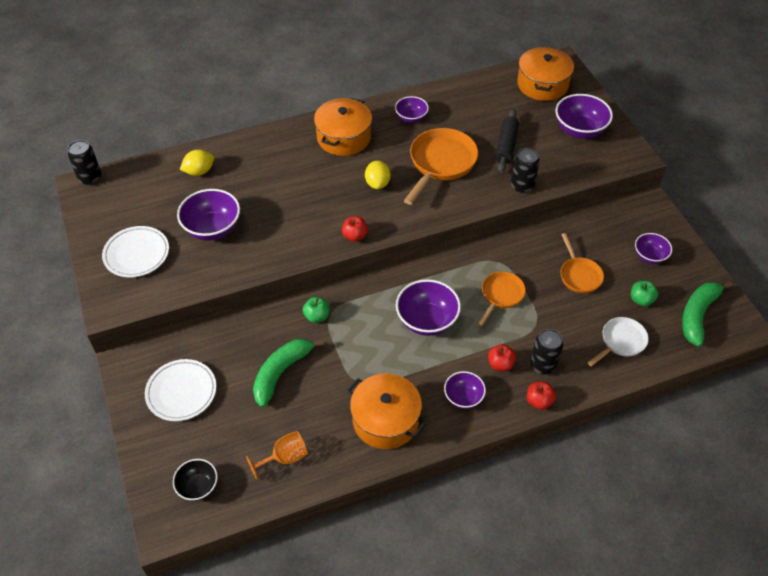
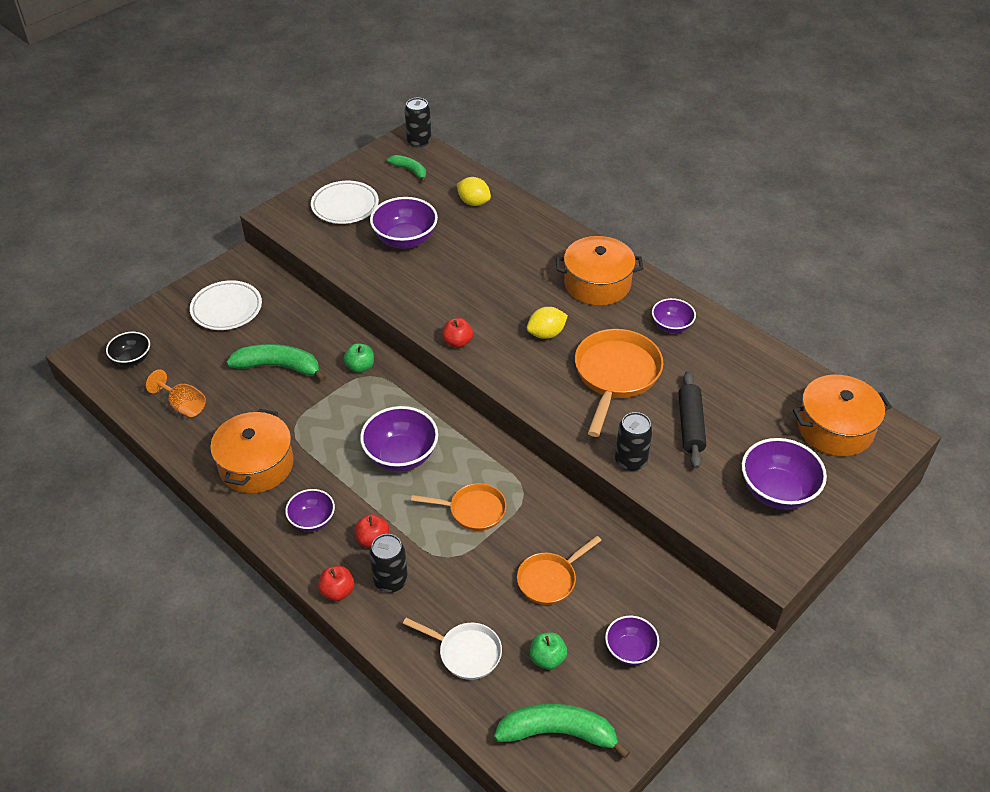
camera: 65 degrees right, 5 degrees down
orange pan [404,128,478,205] -> orange pan turned 75 degrees counterclockwise [575,329,663,437]
black rolling pin [495,109,519,173] -> black rolling pin turned 75 degrees counterclockwise [679,371,706,469]
none -> green banana [387,155,426,183]

